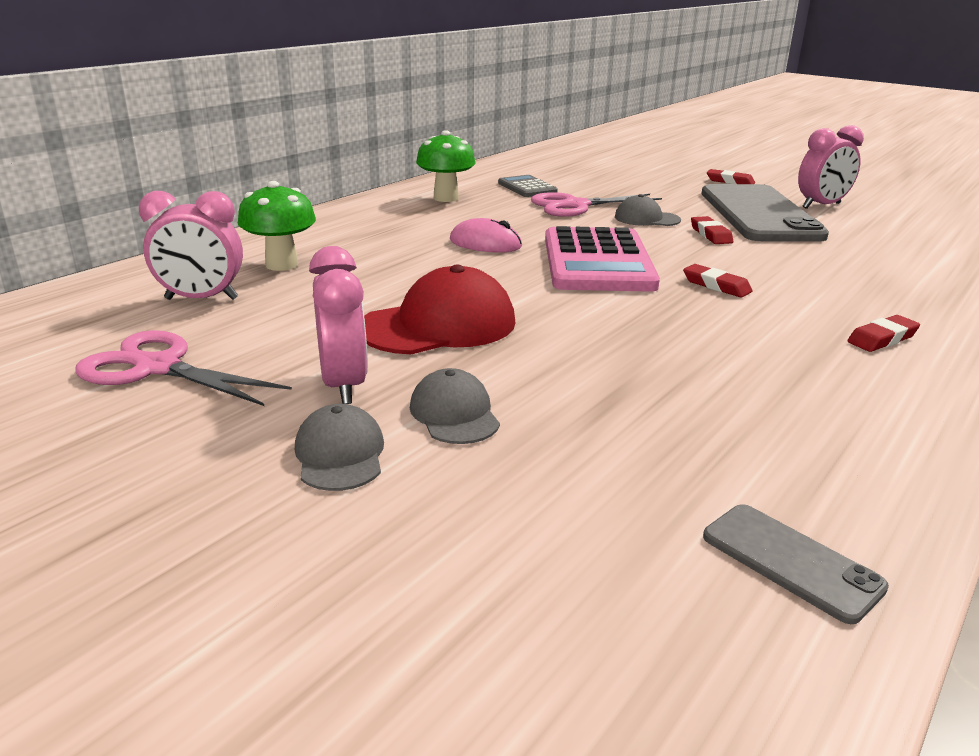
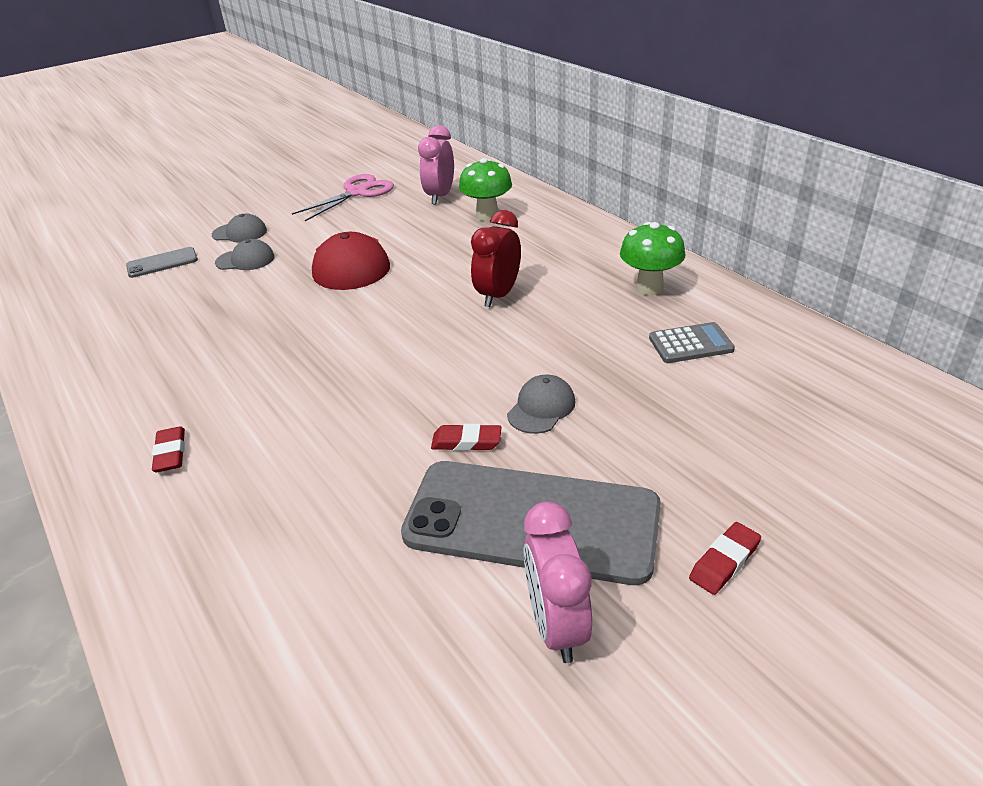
camera: 110 degrees right, 10 degrees up
pink clock [309,246,368,404] -> none
pink mouse [450,218,522,252] -> red clock [471,210,521,307]
pink scissors [531,192,662,217] -> none
pink calculator [545,226,660,292] -> none
red eraser [683,264,753,298] -> none
grey phone [703,504,889,624] -> grey phone moved to [126,247,198,278]

